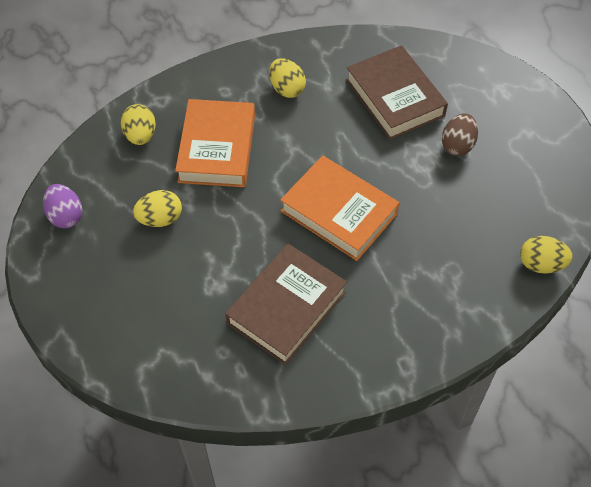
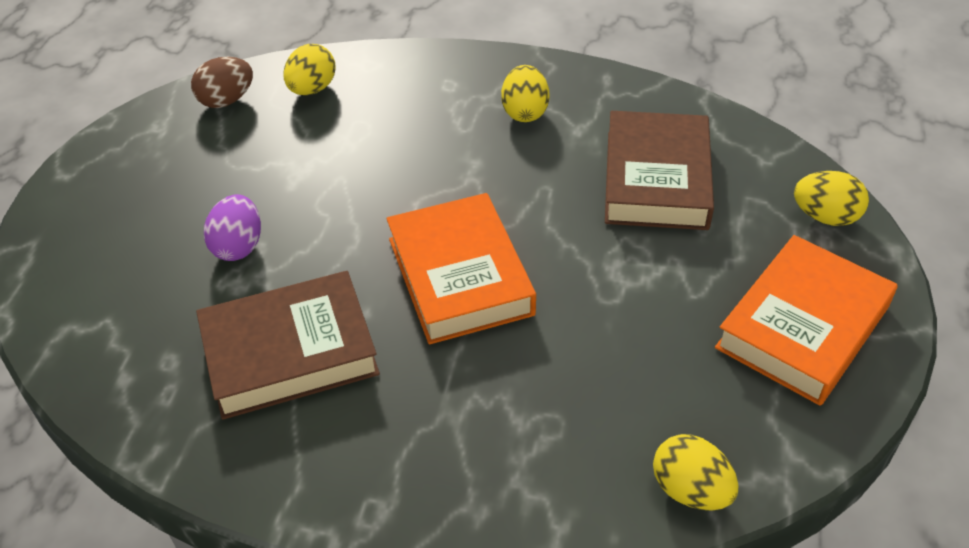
camera: 35 degrees right, 10 degrees down
purple egg [43,184,83,228] -> purple egg moved to [204,194,261,261]
yellow egg [133,190,182,227] -> yellow egg moved to [794,171,869,226]
orange book [175,99,255,187] -> orange book moved to [715,235,898,406]
brown egg [442,113,478,156] -> brown egg moved to [191,57,253,108]

